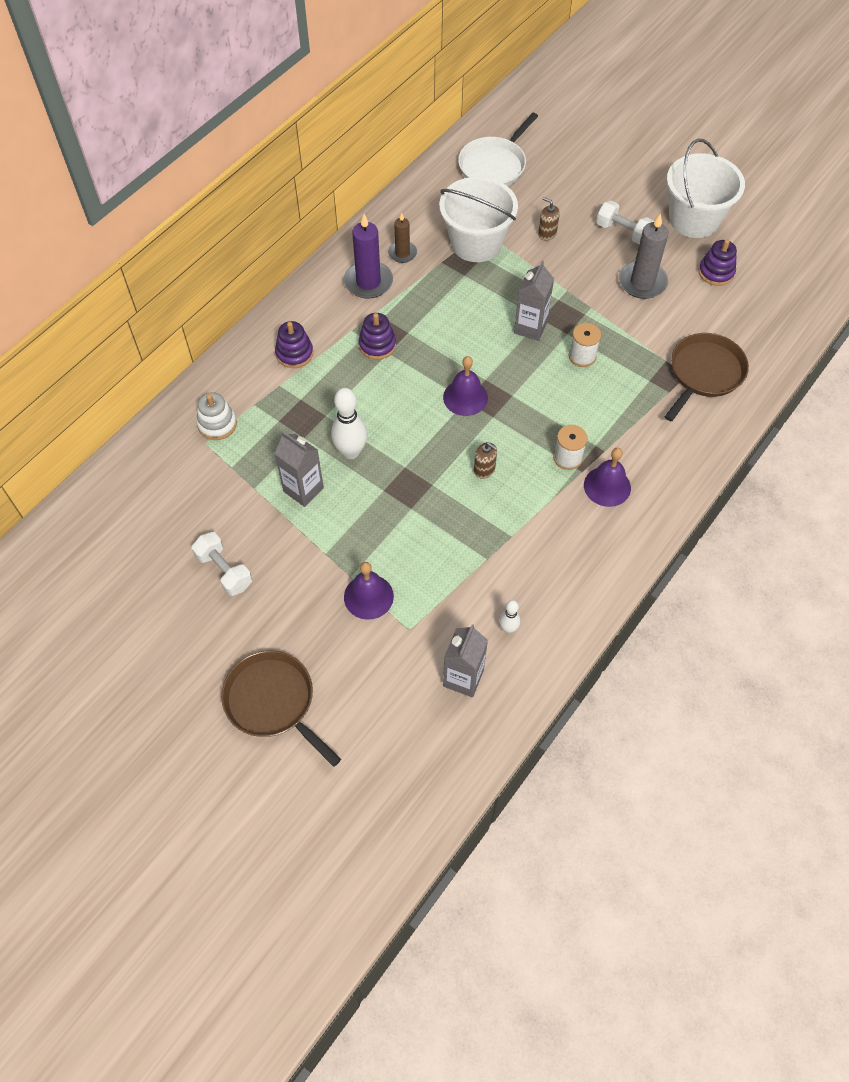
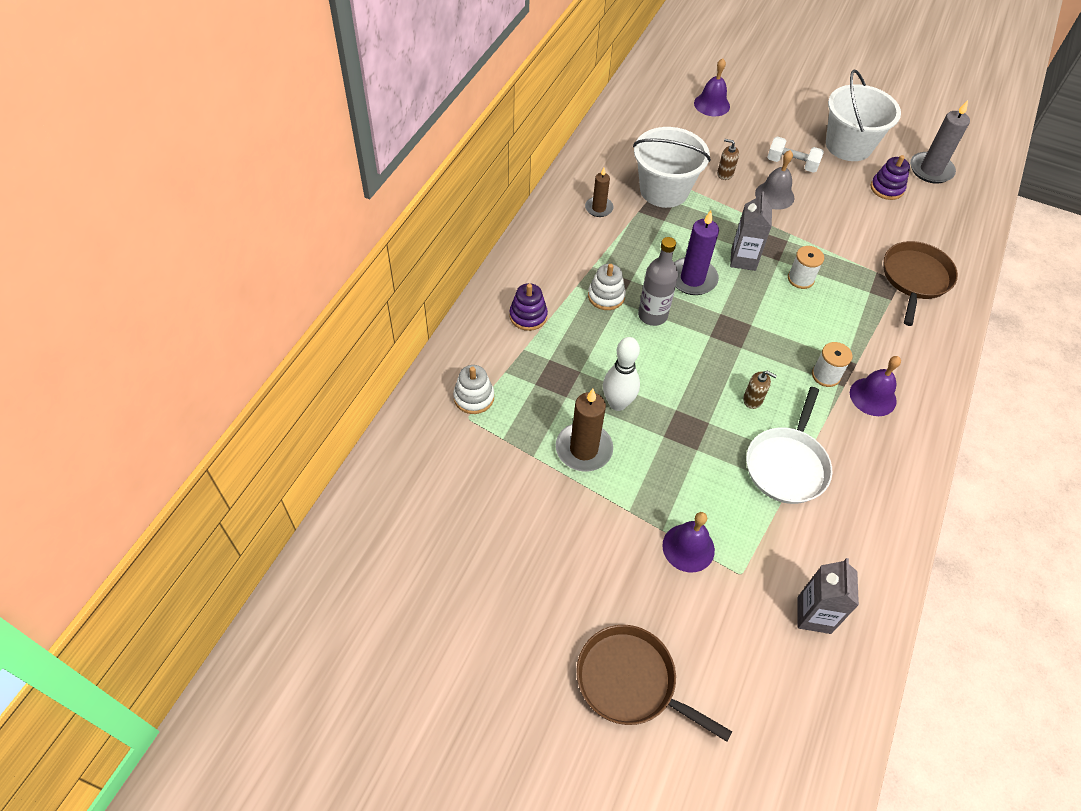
camera: 15 degrees left, 5 degrees down
white dumbbell [192,532,252,596] -> none
grey carton [275,431,324,507] -> brown candle [556,389,613,472]
purple candle [344,214,393,299] -> purple candle moved to [674,210,719,295]
purple stacking toy [359,313,396,360] -> white stacking toy [588,264,626,310]
purple bell [443,356,488,416] -> purple bell moved to [694,58,730,116]
white pan [458,113,538,186] -> white pan moved to [746,387,832,504]
white bowling pin [499,600,520,633] -> none
grey candle [619,213,669,299] -> grey candle moved to [910,100,970,184]
none -> grey bottle [638,237,678,326]
none -> grey bell [755,150,794,210]

